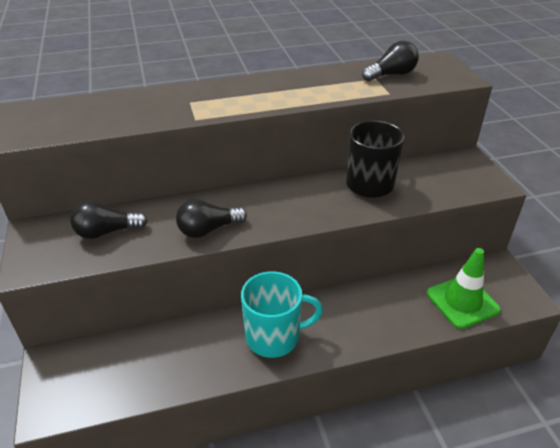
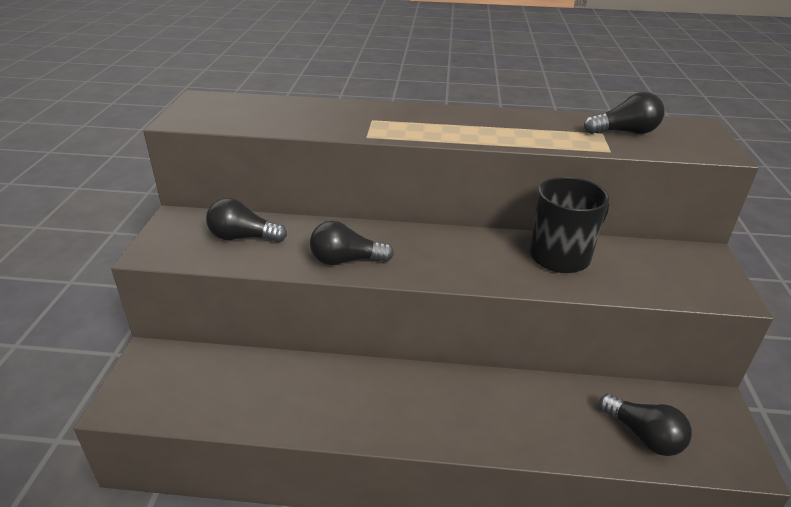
camera: 20 degrees right, 5 degrees down
turquoise mug [241,271,323,358] -> none
green traffic cone [427,248,501,329] -> black light bulb [599,394,692,456]

